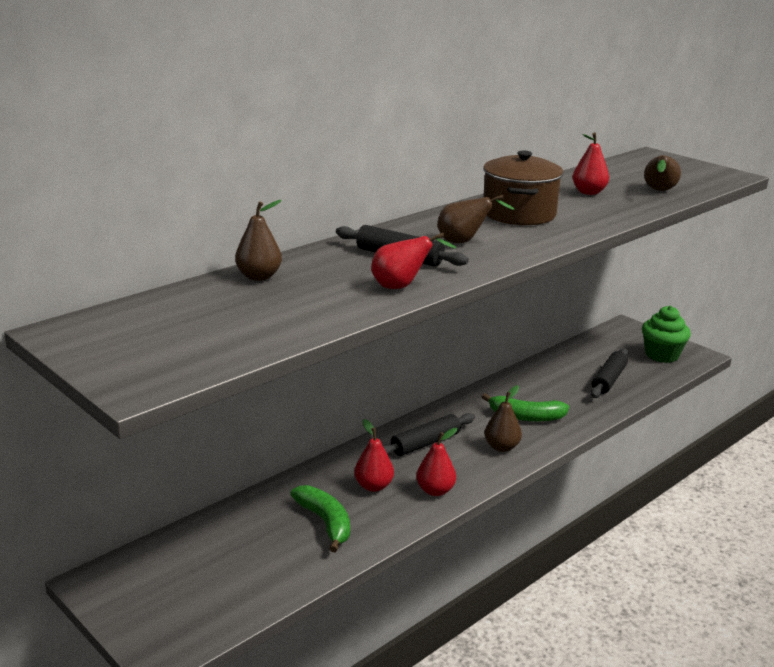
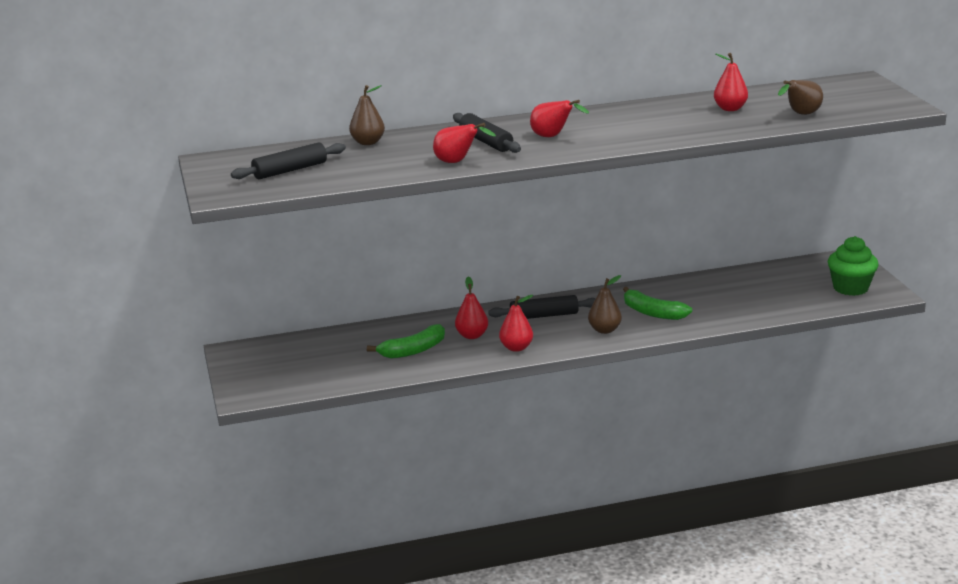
camera: 30 degrees right, 0 degrees up
green banana [290,485,350,552] -> green banana turned 60 degrees clockwise [367,324,445,359]
brown pear [437,195,515,243] -> red pear [530,100,589,137]
brown pot [483,150,564,225] -> none
black rolling pin [590,348,628,398] -> black rolling pin moved to [231,142,346,179]

